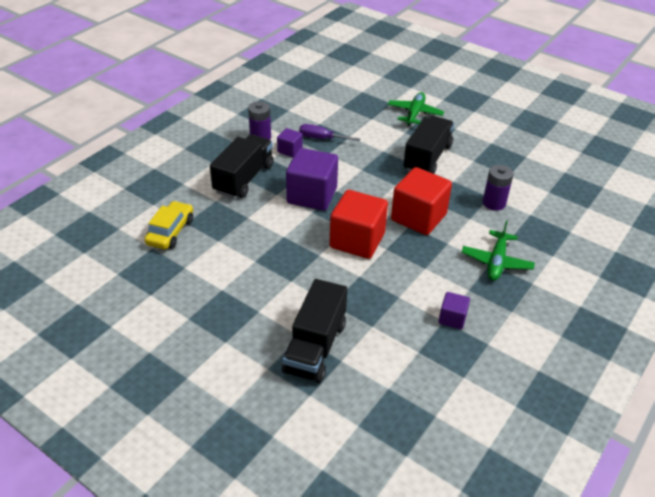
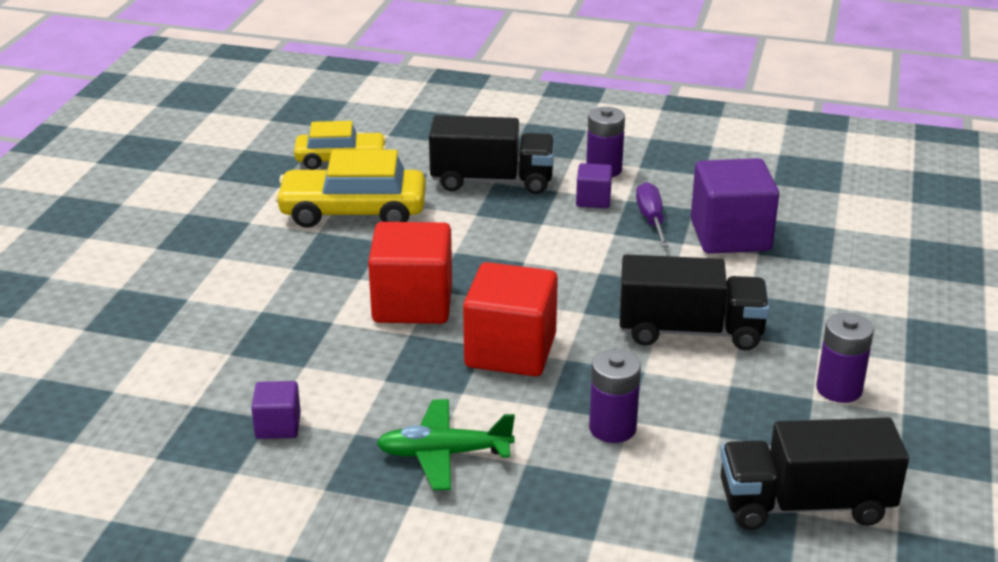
camera: 70 degrees right, 10 degrees down
black truck [282,279,347,383] -> black truck moved to [720,417,909,530]
purple cube [286,148,338,211] -> purple cube moved to [691,158,779,254]
green plane [387,92,444,126] -> none
none -> yellow car [275,150,426,228]
none -> purple battery [816,313,874,403]

